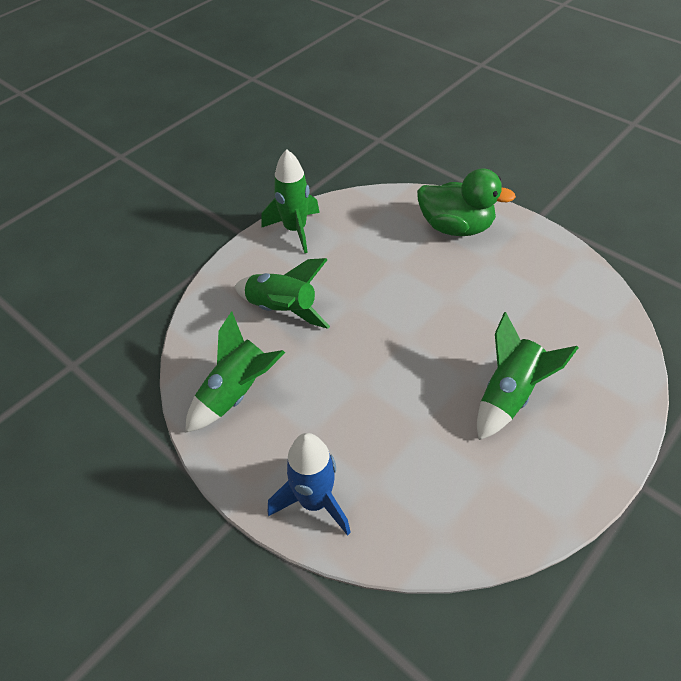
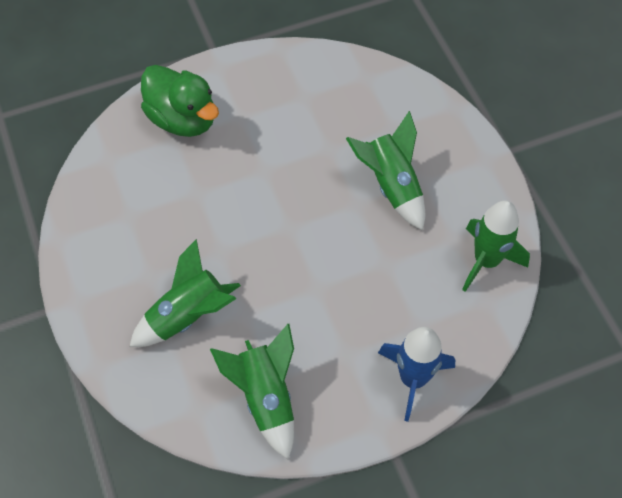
camera: 65 degrees left, 10 degrees up
green rocket [261,149,320,253] -> green rocket moved to [462,200,530,292]
green duck [417,168,516,236] -> green duck turned 90 degrees clockwise [141,65,219,137]

